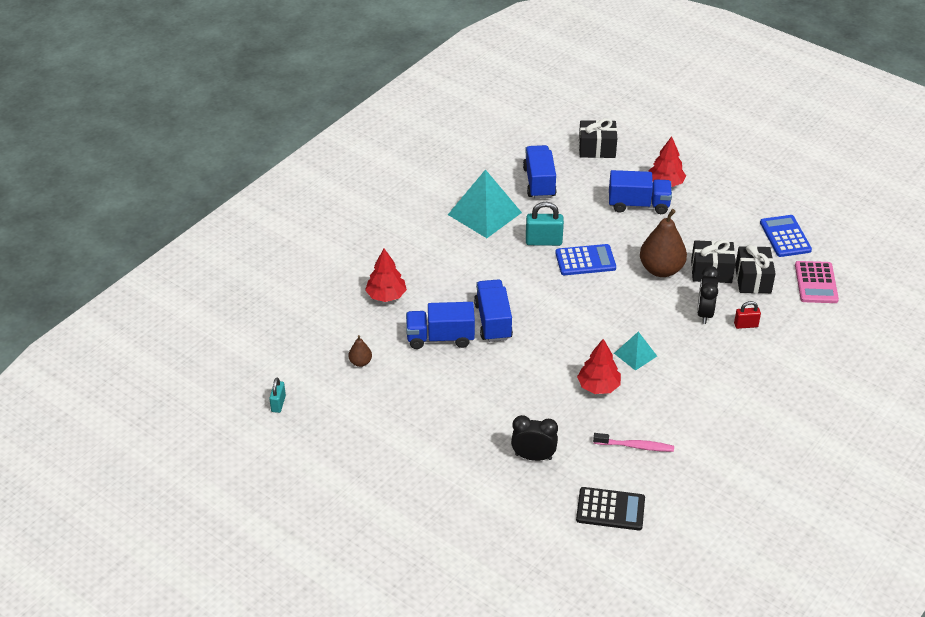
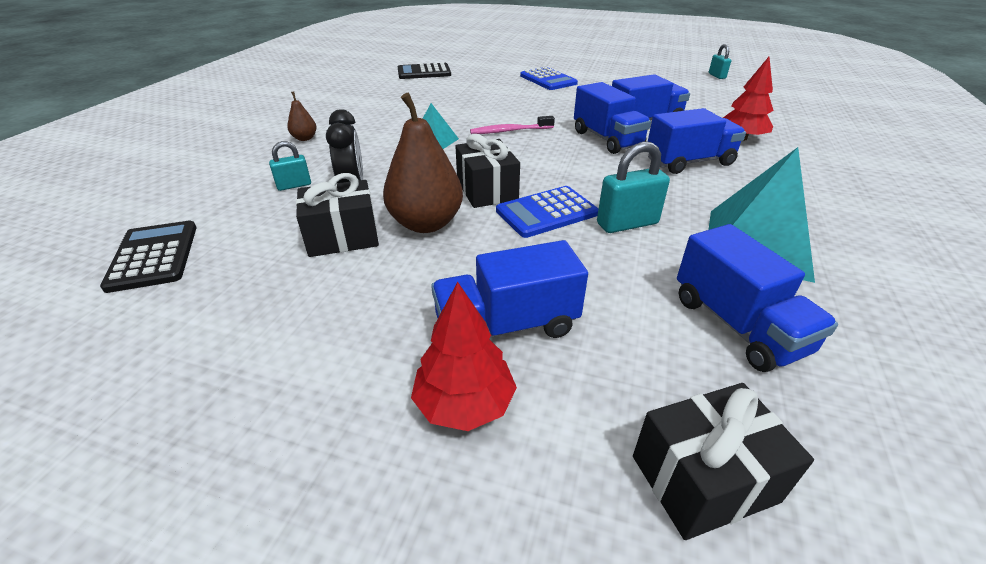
camera: 160 degrees right, 5 degrees down
brown pear [348,335,372,367] -> brown pear moved to [287,91,316,141]
black clock [511,415,558,461] -> none
red tree [577,339,621,394] -> none
pink toothbrush [593,433,674,452] -> pink toothbrush moved to [470,116,555,134]
red padlock [734,301,761,329] -> turquoise padlock [269,141,311,191]
black gift [735,245,776,293] -> black gift moved to [455,134,520,208]
blue calculator [760,215,812,257] -> blue calculator moved to [520,67,578,90]
pink calculator [795,261,839,303] -> black calculator [100,221,197,293]
none -> blue truck [648,108,746,174]

